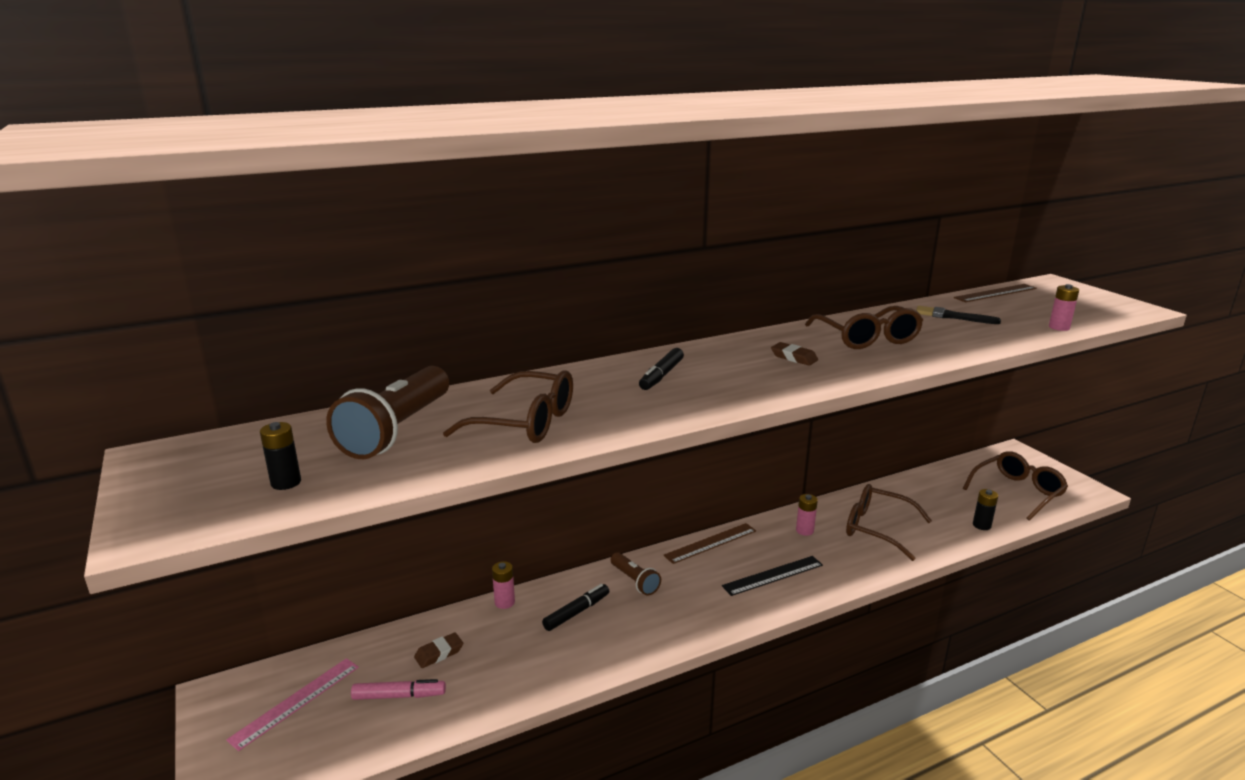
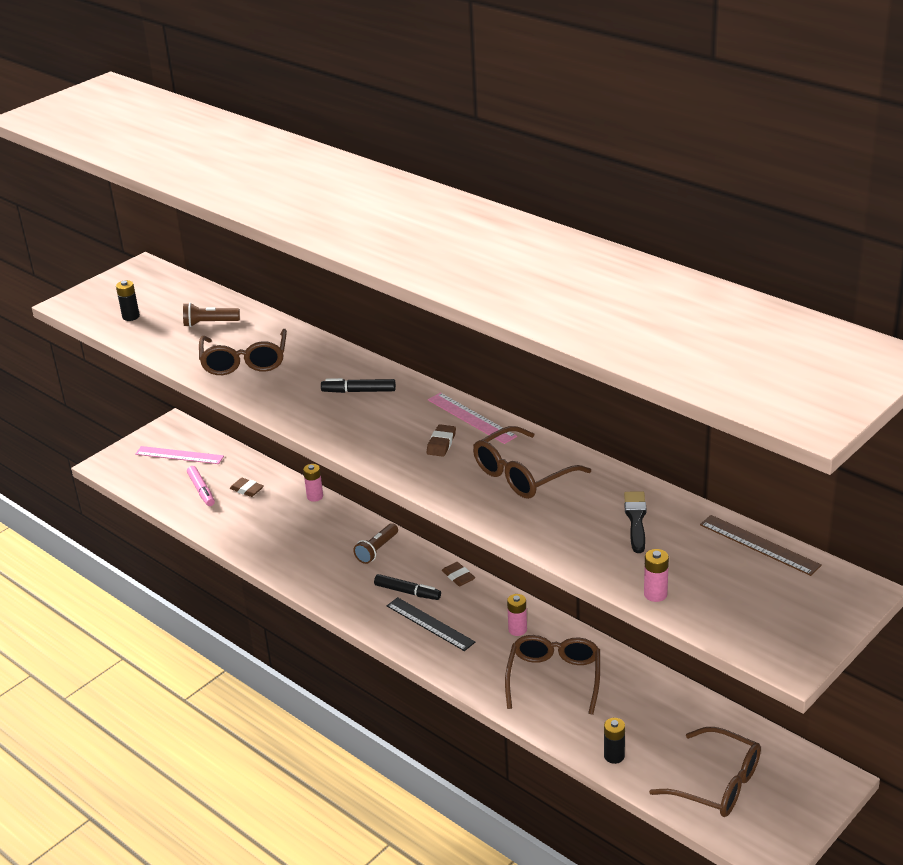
camera: 70 degrees right, 10 degrees up
brown flashlight [326,366,449,459] -> brown flashlight [183,303,240,327], size x0.53
black marker [542,584,609,631] -> black marker moved to [374,574,441,600]
brown ruler [664,523,756,564] -> brown eraser [442,562,475,586]
none -> pink ruler [428,393,517,444]

